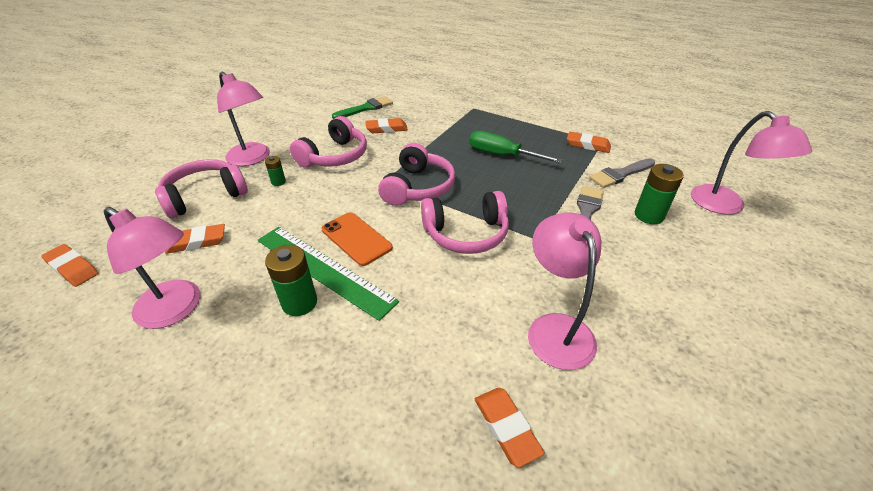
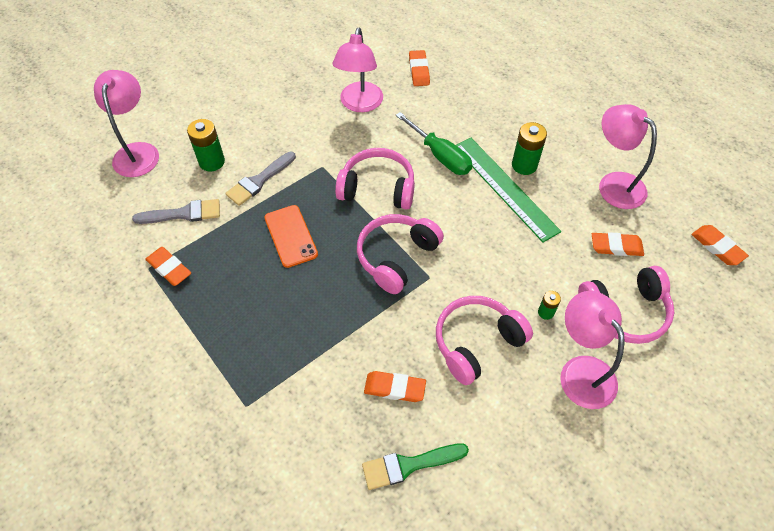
camera: 160 degrees left, 15 degrees up
orange phone [321,212,393,266] -> orange phone moved to [264,205,318,268]
green screwdriver [470,131,563,163] -> green screwdriver moved to [396,112,472,175]

